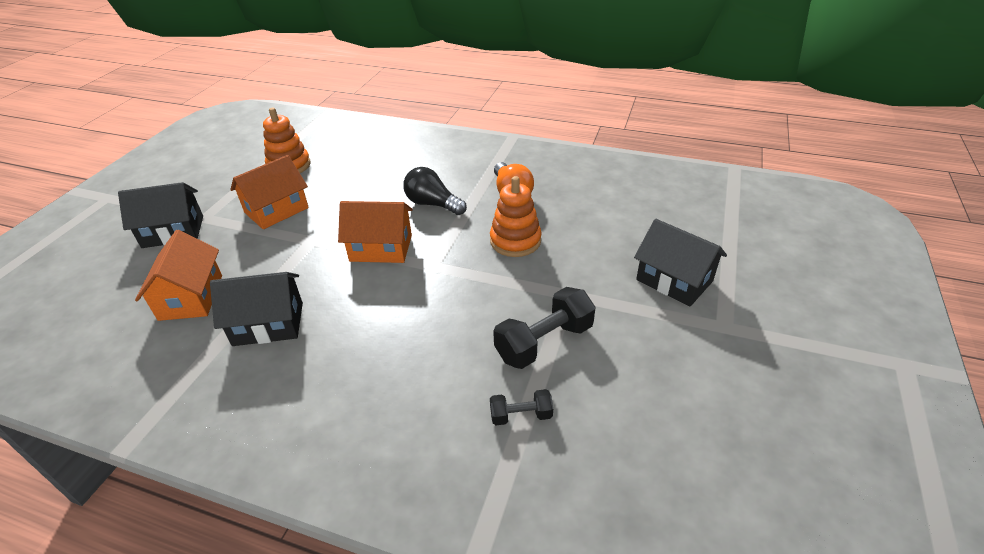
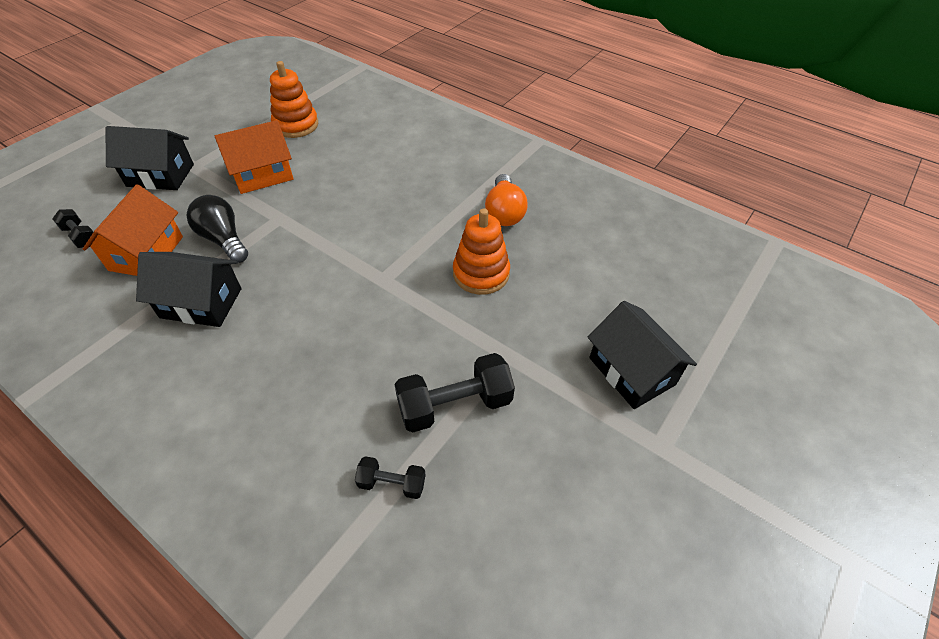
camera: 15 degrees right, 10 degrees up
orange house [338,201,413,263] -> none
black light bulb [403,167,467,215] -> black light bulb moved to [187,195,248,263]
none -> black dumbbell [52,209,93,248]

